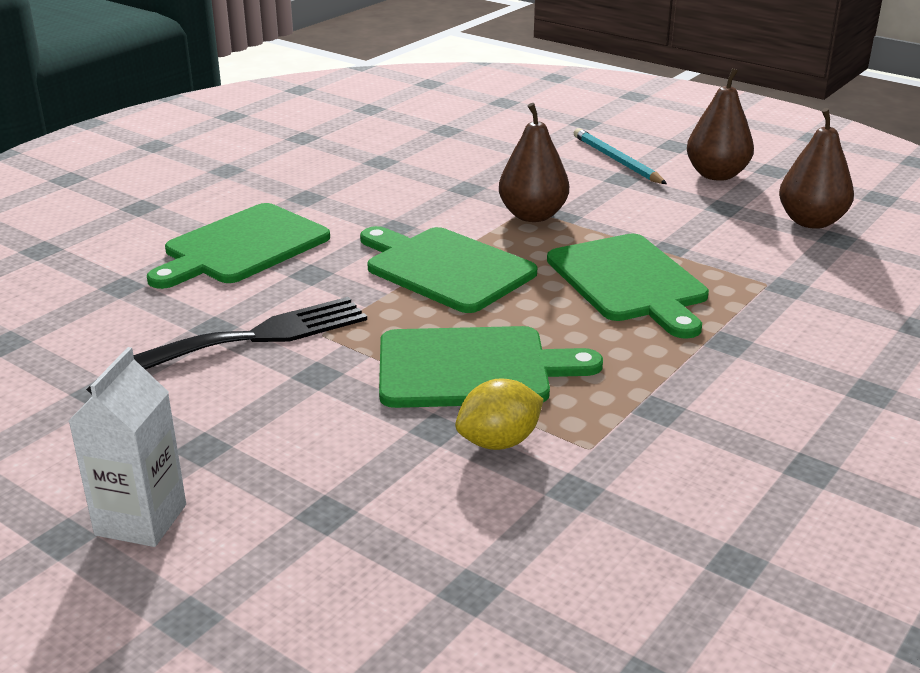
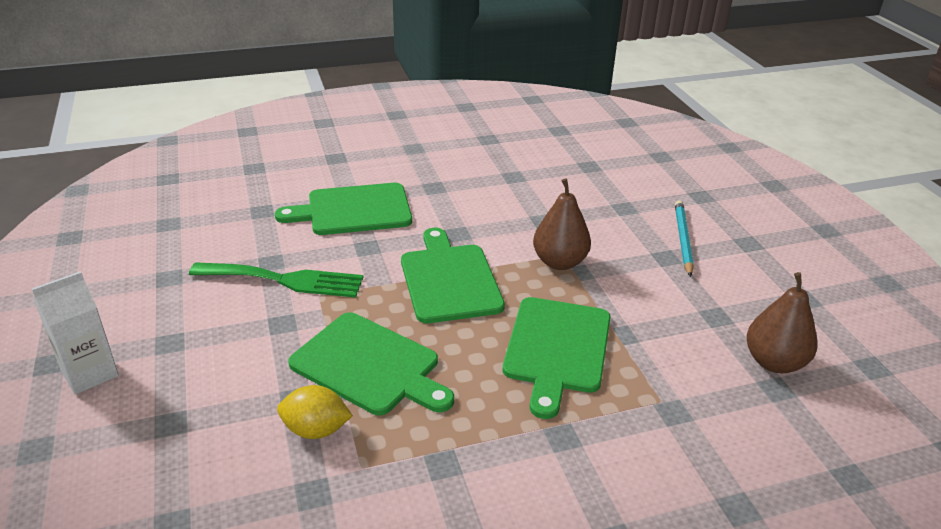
camera: 35 degrees right, 5 degrees up
black fork [134,297,367,370] -> green fork [189,262,363,298]
brown pear [687,68,754,181] -> none

